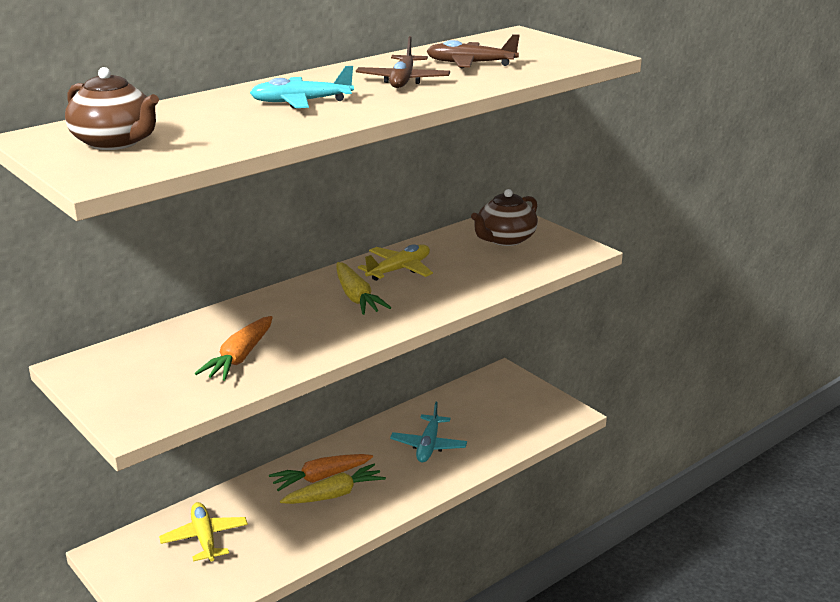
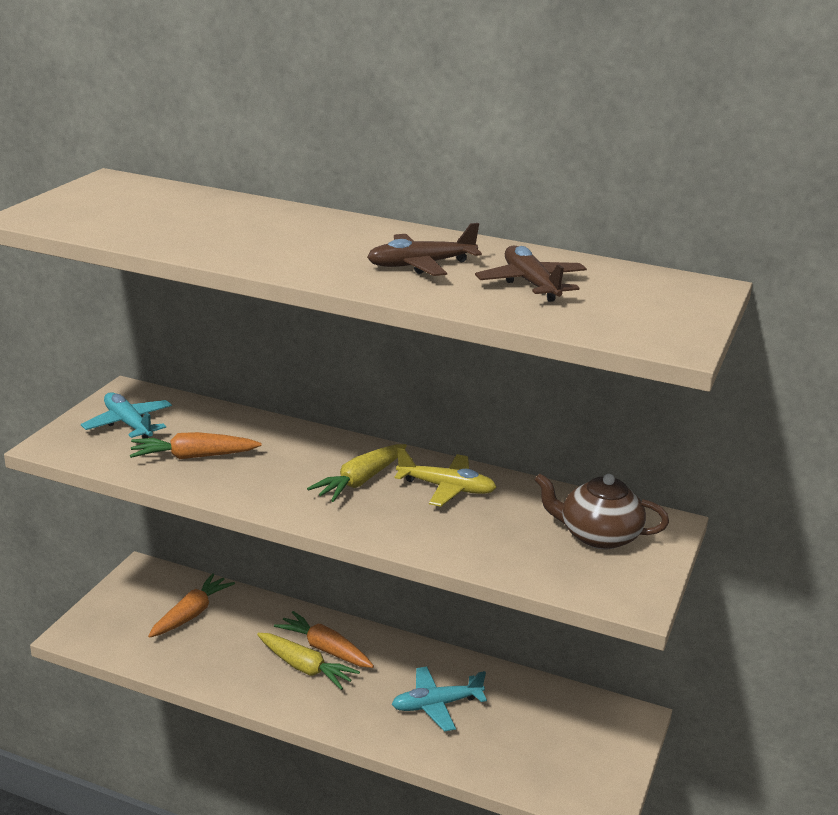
camera: 60 degrees right, 0 degrees up
brown teapot [65,67,159,150] -> none
yellow plane [159,502,248,562] -> orange carrot [148,573,235,638]
turquoise plane [250,66,354,109] -> turquoise plane moved to [81,392,172,439]

